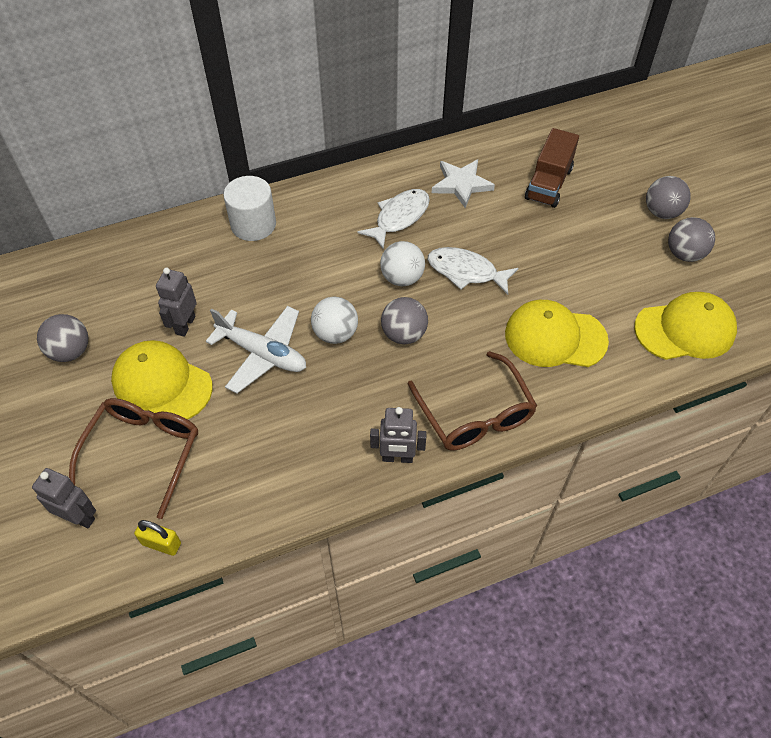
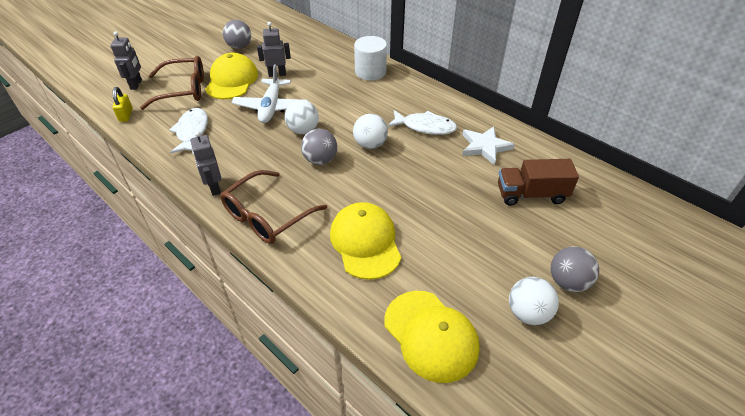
camera: 65 degrees right, 10 degrees down
white fish [427,247,518,295] -> white fish moved to [169,108,208,153]
grey ball [668,217,715,262] -> white ball [509,277,559,325]

